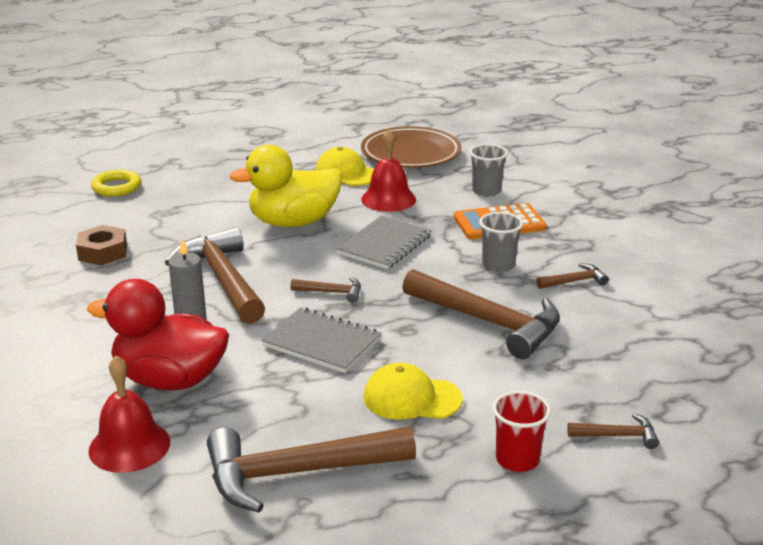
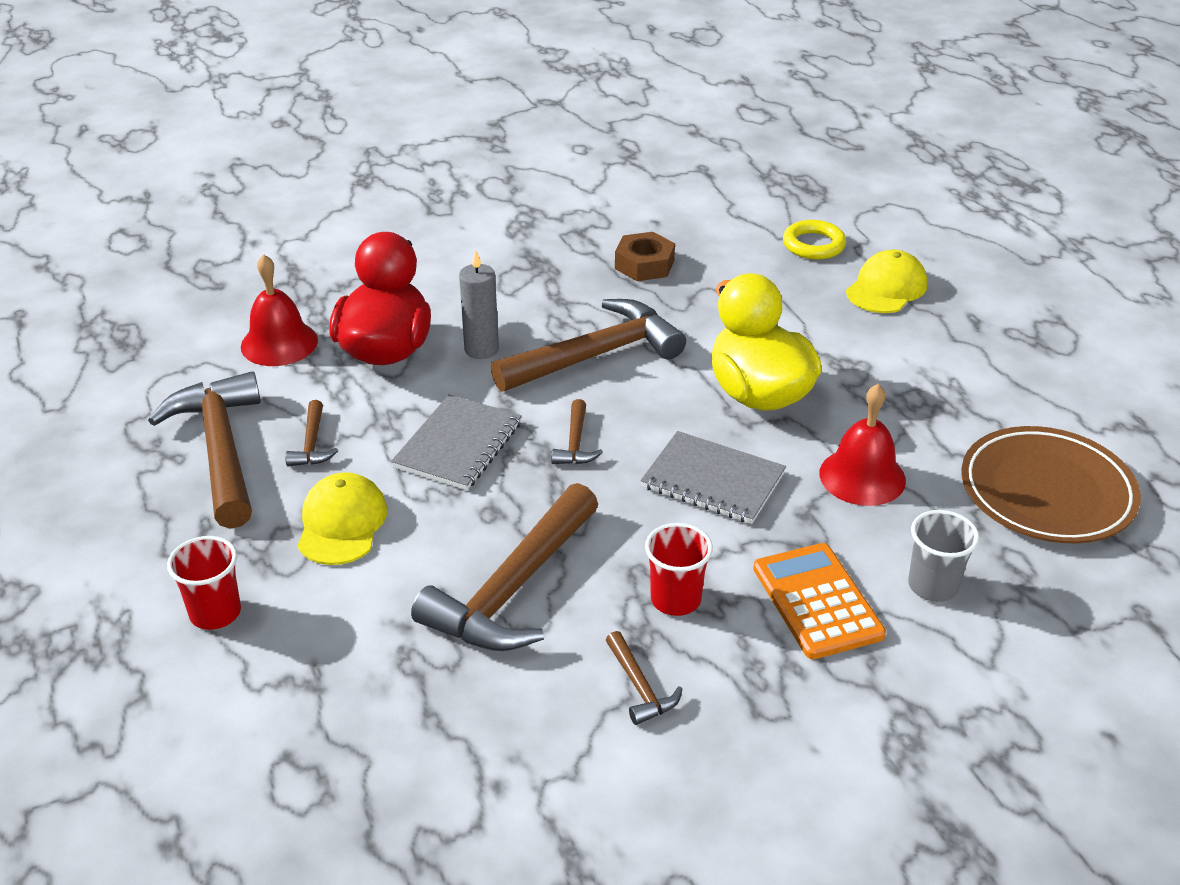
camera: 85 degrees right, 10 degrees up
yellow cap [316,147,374,186] -> yellow cap moved to [846,250,927,313]
grey cup [479,212,523,272] -> red cup [645,523,713,616]
brown hammer [567,413,659,449] -> brown hammer moved to [285,400,338,467]

